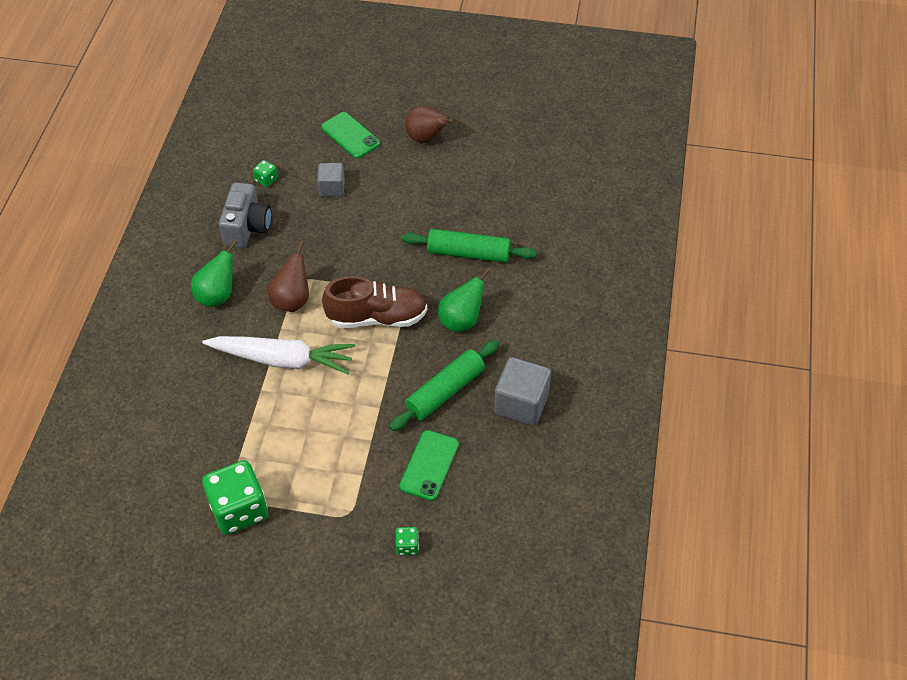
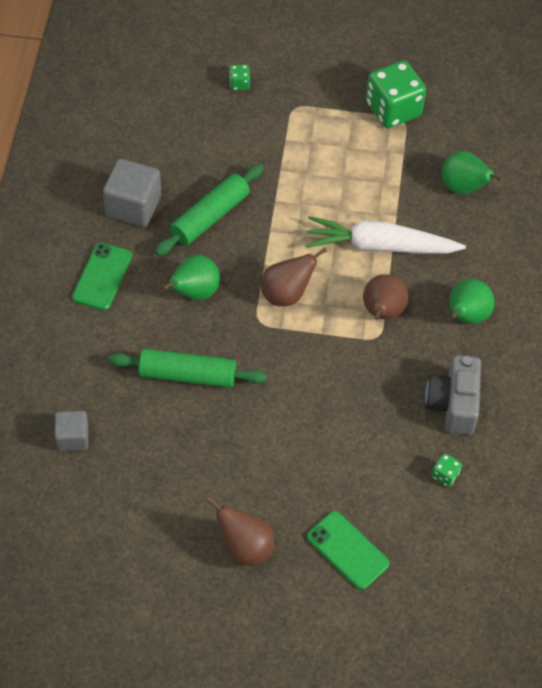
camera: 175 degrees right, 5 degrees up
grey cube [317,163,345,196] -> grey cube moved to [55,411,88,451]
brown shoe [322,276,427,328] -> brown pear [261,248,327,306]
green phone [399,430,459,501] -> green phone moved to [72,243,132,310]
none -> green pear [442,151,503,194]

